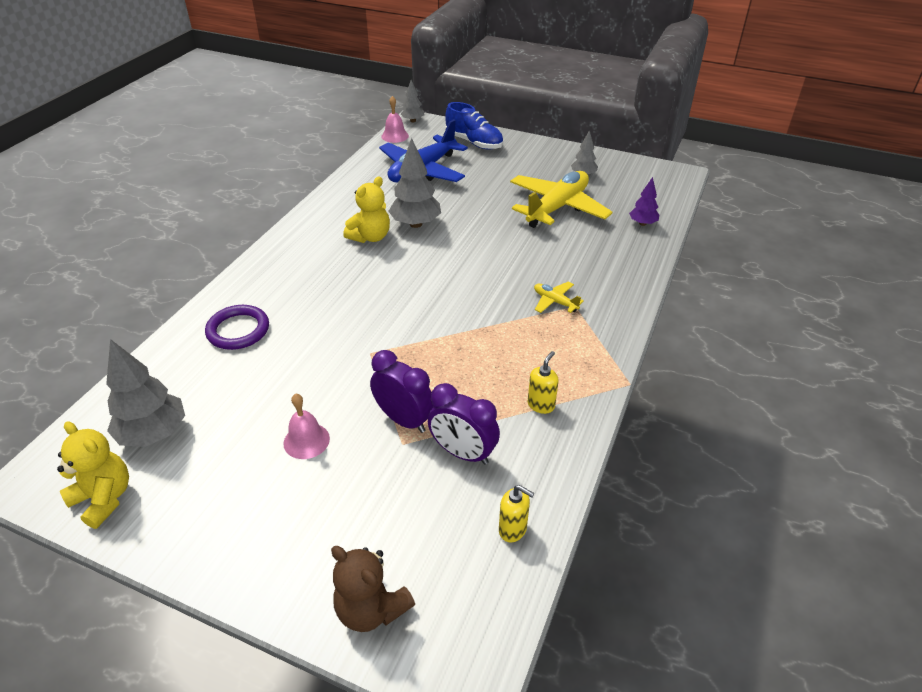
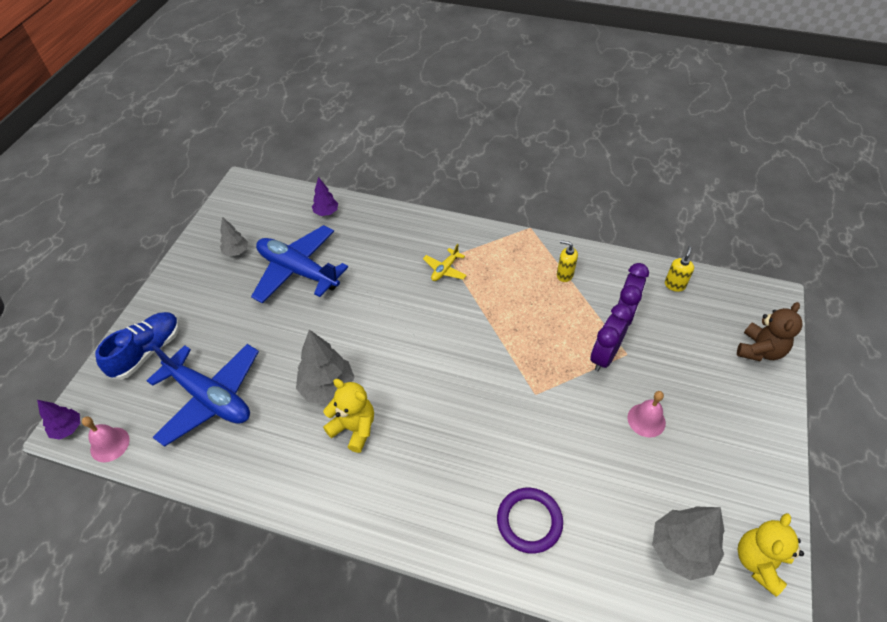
camera: 95 degrees left, 10 degrees up
grey tree [401,80,424,122] -> purple tree [37,400,80,439]
yellow plane [510,171,612,228] -> blue plane [251,225,348,303]

